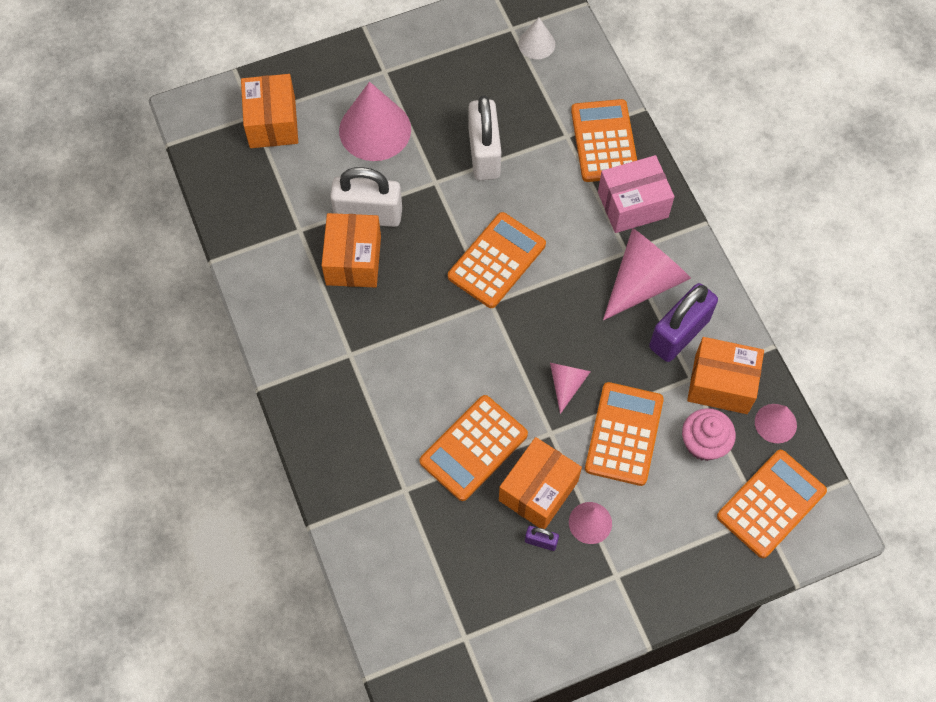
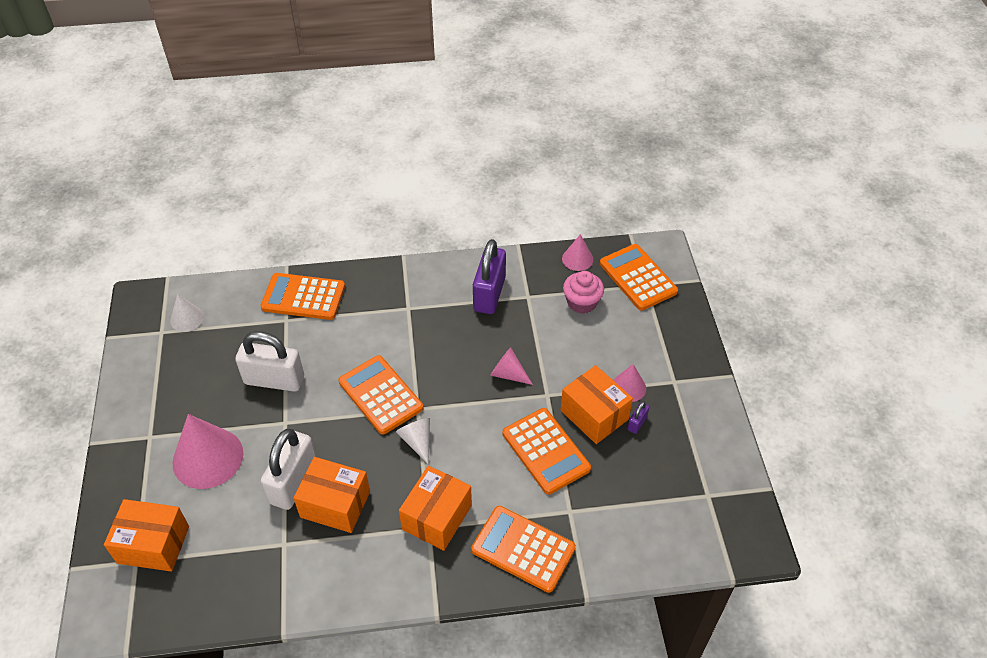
camera: 75 degrees left, 15 degrees down
orange calculator [585,382,664,486] -> orange calculator moved to [471,506,576,593]
pink box [598,155,674,233] -> none
pink cone [603,228,691,320] -> none
purple padlock [649,283,718,362] -> purple padlock turned 45 degrees clockwise [473,239,506,314]
orange box [687,337,764,414] -> orange box moved to [399,466,472,551]
none -> white cone [396,418,430,464]

